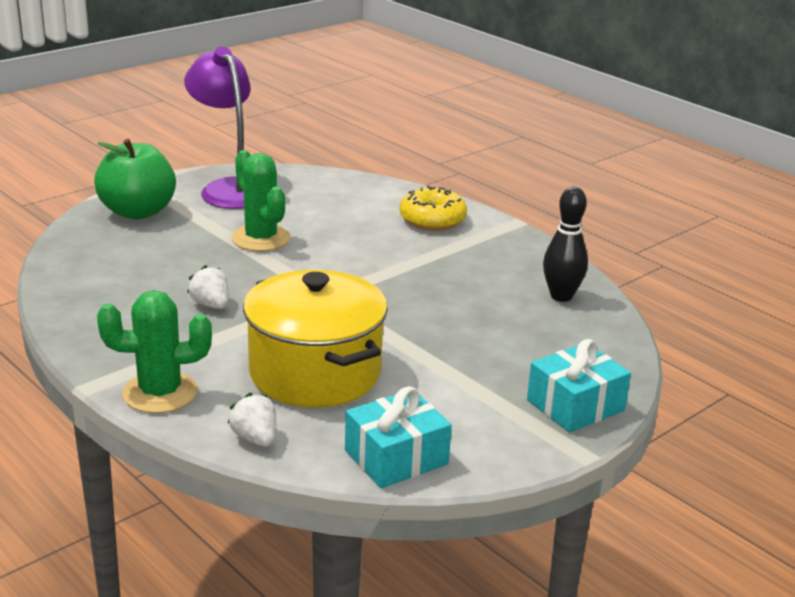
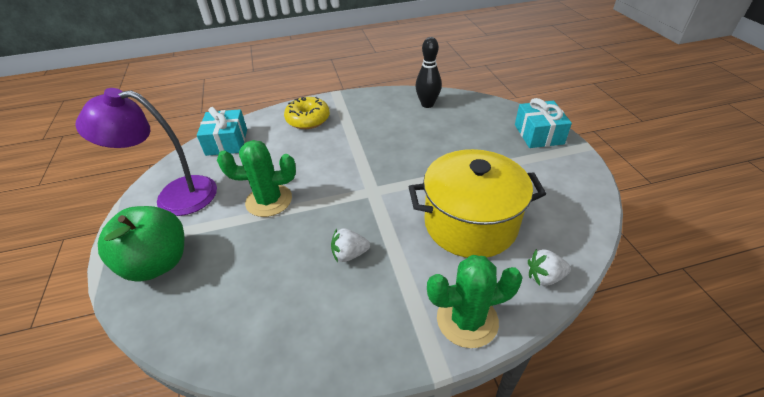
camera: 60 degrees left, 15 degrees up
green cactus [97,290,212,413] -> green cactus turned 60 degrees clockwise [427,255,523,348]
turquoise gift [345,386,452,488] -> turquoise gift moved to [197,107,247,156]

